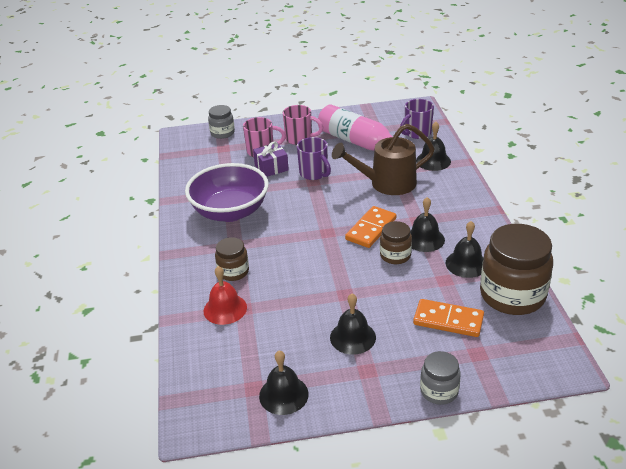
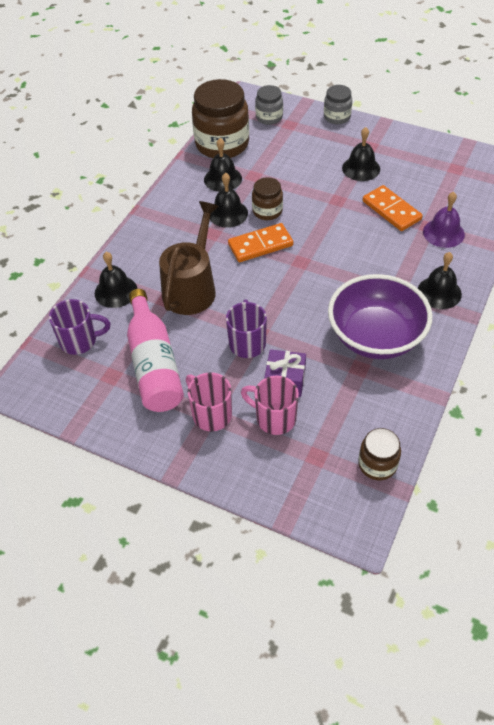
camera: 145 degrees left, 15 degrees up
red bell [203,266,247,325] -> purple bell [423,192,465,248]
grey jar [208,105,235,139] -> grey jar moved to [255,85,283,125]
brown jar [215,237,249,281] -> brown jar moved to [358,428,401,480]
black bell [259,351,309,415] -> black bell moved to [418,252,462,309]
brown watering can [332,124,435,195] -> brown watering can turned 90 degrees counterclockwise [159,201,219,315]
orange domino [413,299,484,337] -> orange domino moved to [363,185,423,231]

